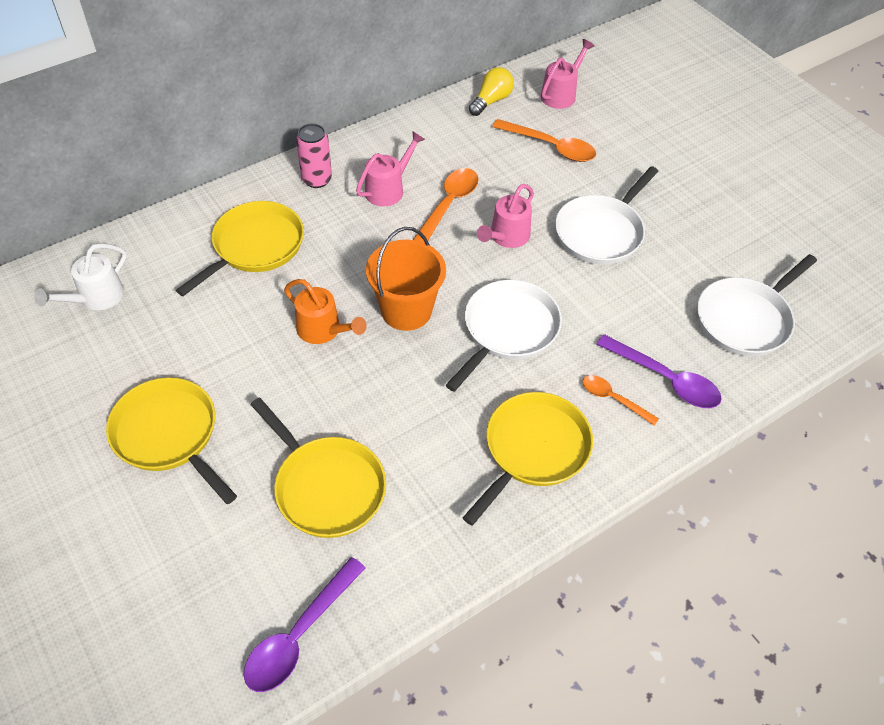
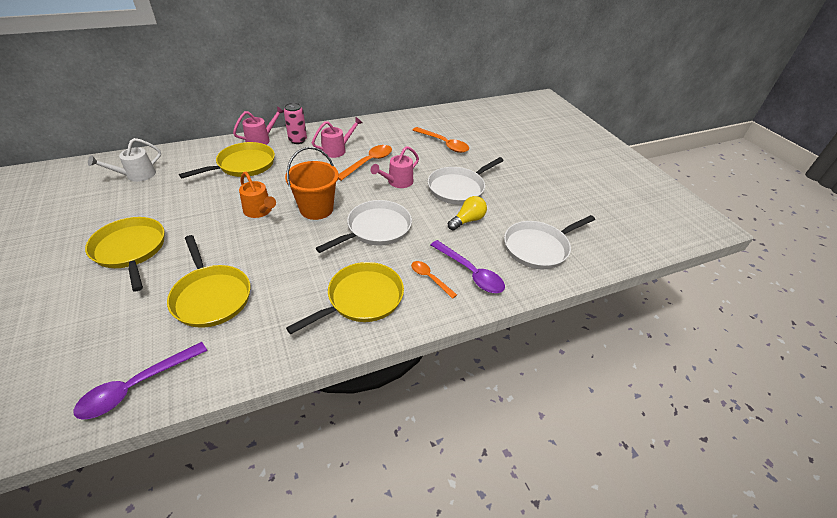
camera: 10 degrees right, 10 degrees down
yellow light bulb [469,67,514,116] -> yellow light bulb moved to [448,196,487,231]
pink watering can [541,39,595,109] -> pink watering can moved to [233,106,284,145]

